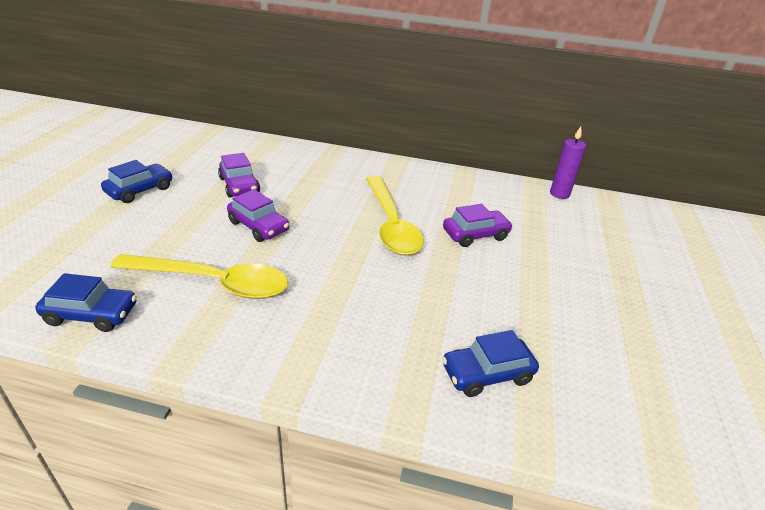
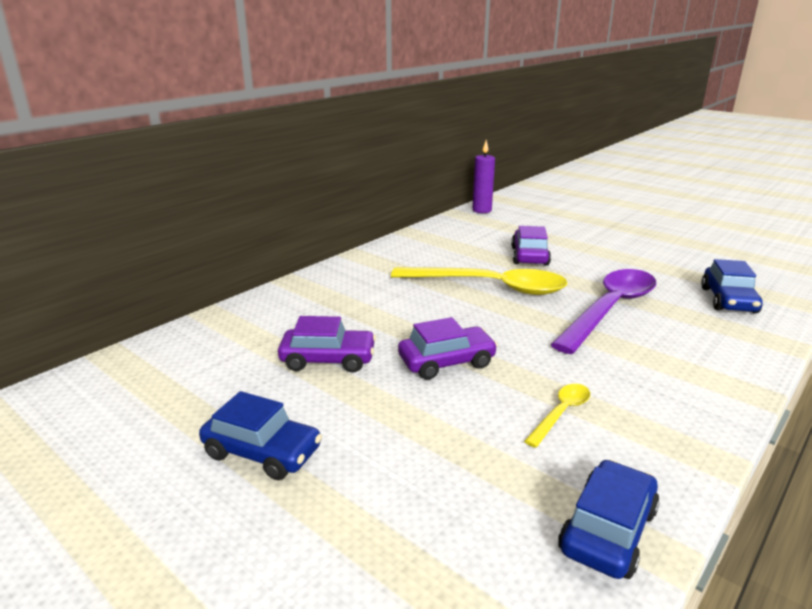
camera: 60 degrees left, 10 degrees down
blue car [101,160,172,203] -> blue car turned 135 degrees clockwise [199,391,322,480]
yellow spoon [110,254,289,299] -> yellow spoon [524,384,590,448], size x0.45
none -> purple spoon [550,269,656,354]

